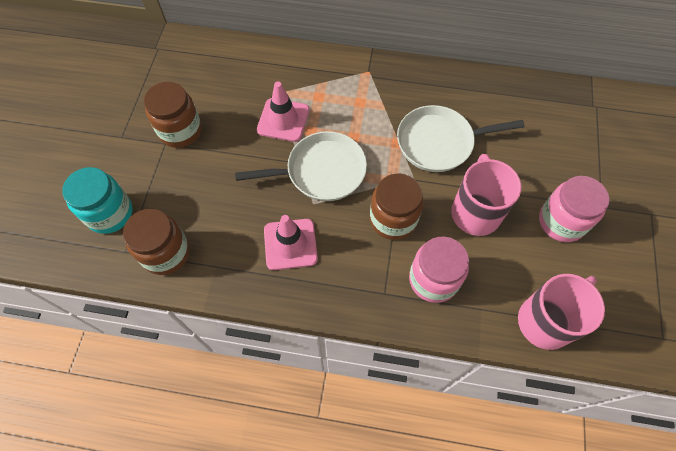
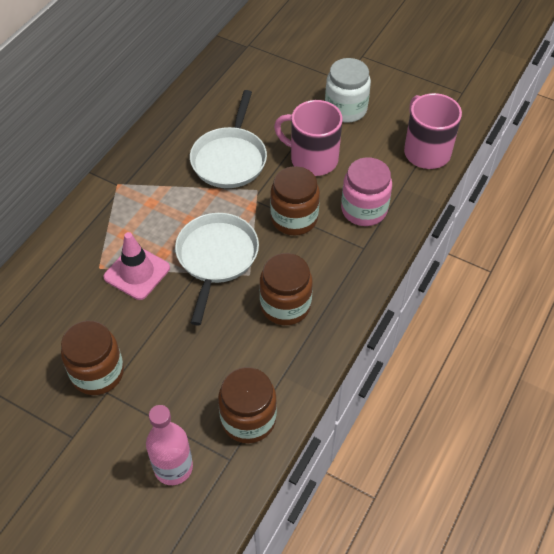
camera: 70 degrees left, 10 degrees down
turquoise jar [62,167,133,234] -> pink bottle [146,405,193,485]
pink traffic cone [264,215,318,270] -> brown jar [260,253,313,325]
pink jar [539,176,609,242] -> white jar [325,58,371,123]

